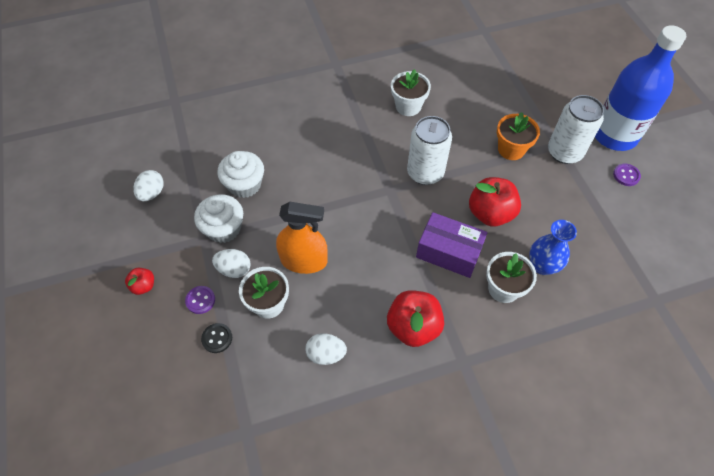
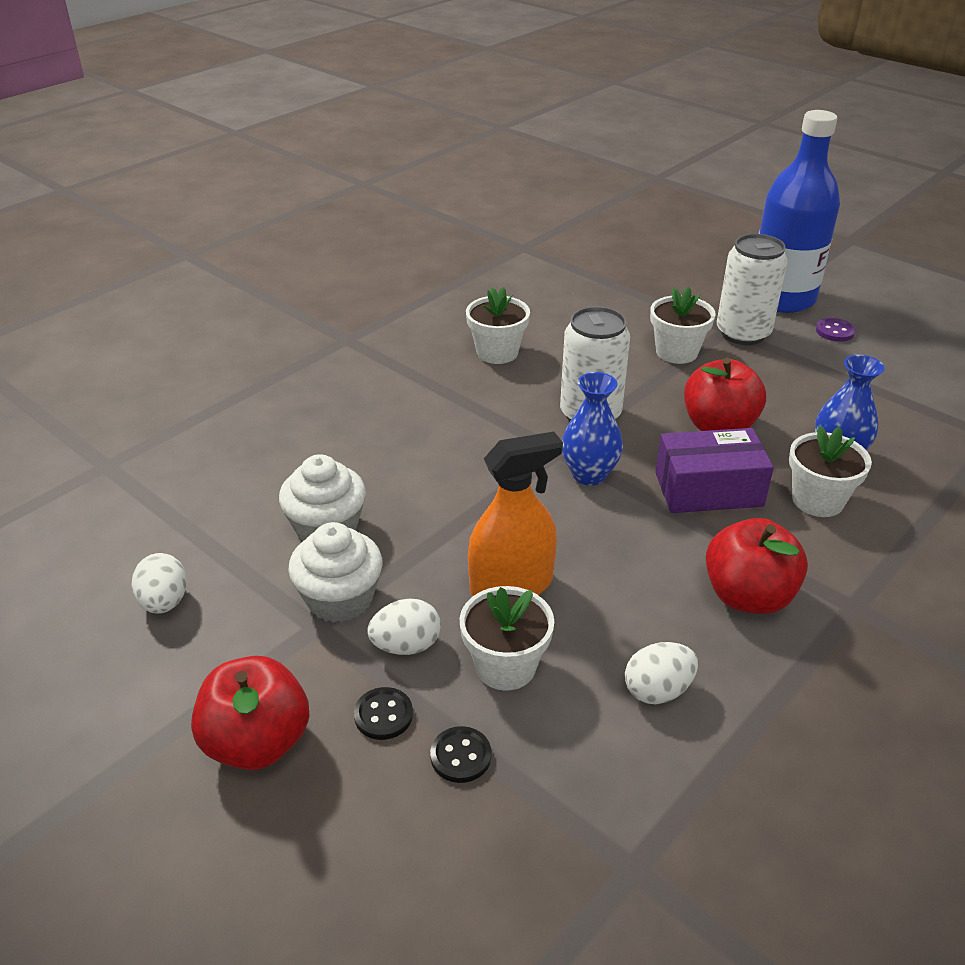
camera: 30 degrees left, 20 degrees down
red apple [125,268,154,295] -> red apple [191,656,309,770], size x1.94
purple button [185,286,215,314] -> black button [354,687,413,740]
orange flower pot [497,112,540,160] -> white flower pot [650,287,716,364]
none -> blue vase [562,372,623,486]

